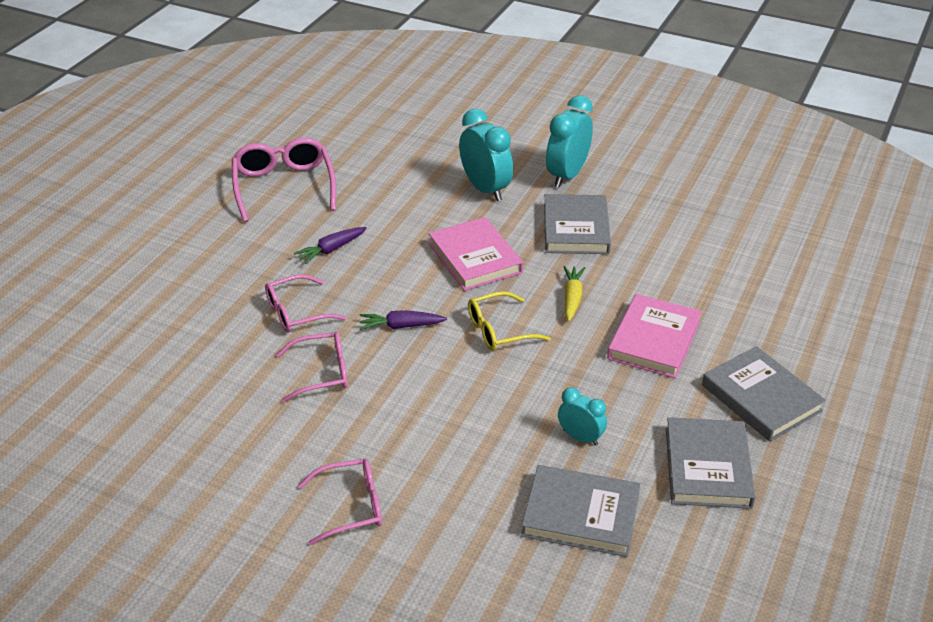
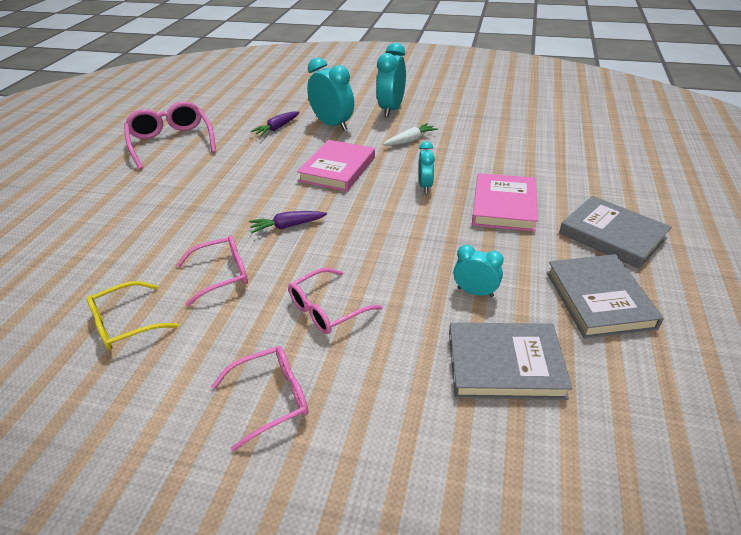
camera: 10 degrees left, 0 degrees up
pink glasses [265,274,346,333] -> pink glasses moved to [288,268,382,334]
purple carrot [294,227,367,264] -> purple carrot moved to [251,111,300,136]
pink book [429,217,523,291] -> pink book turned 60 degrees clockwise [297,140,375,192]
yellow glasses [468,291,550,351] -> yellow glasses moved to [86,281,179,350]
grey book [544,194,611,254] -> white carrot [383,123,438,146]
yellow carrot [563,266,585,322] -> turquoise clock [419,141,435,193]

